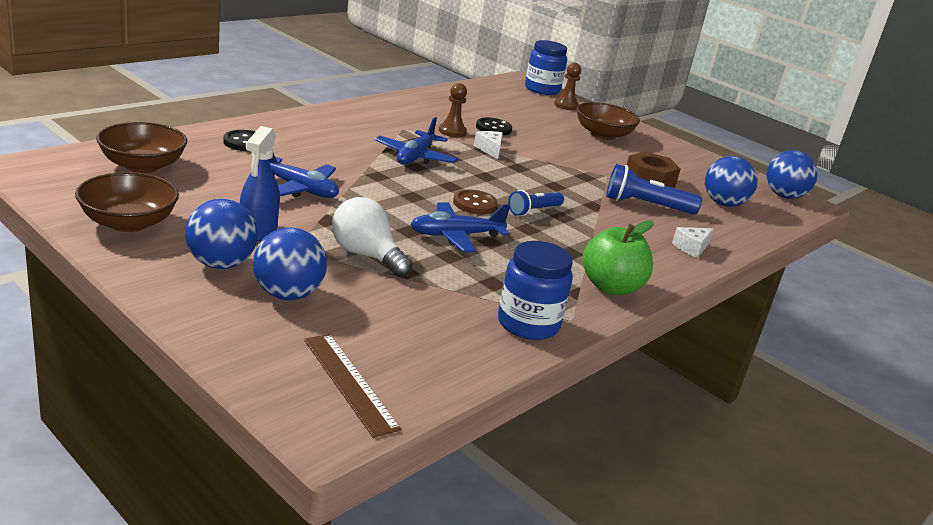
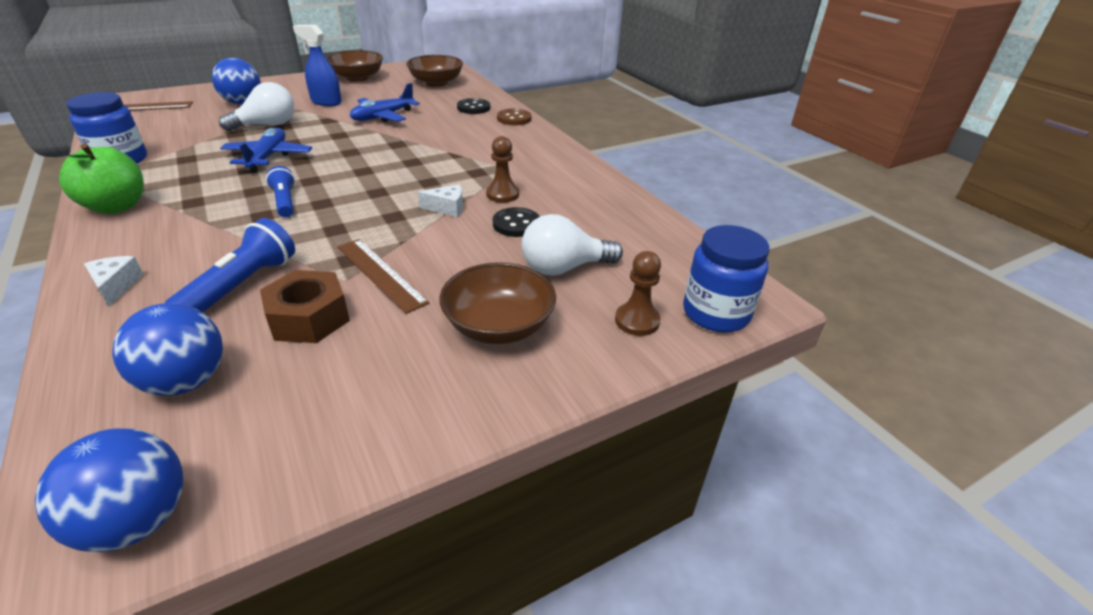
camera: 110 degrees right, 10 degrees up
blue ball [185,199,258,269] -> none
blue plane [375,117,458,165] -> none
brown button [453,190,498,214] -> brown button moved to [497,109,532,125]
none -> brown ruler [337,239,429,314]
none -> white light bulb [522,214,623,276]

